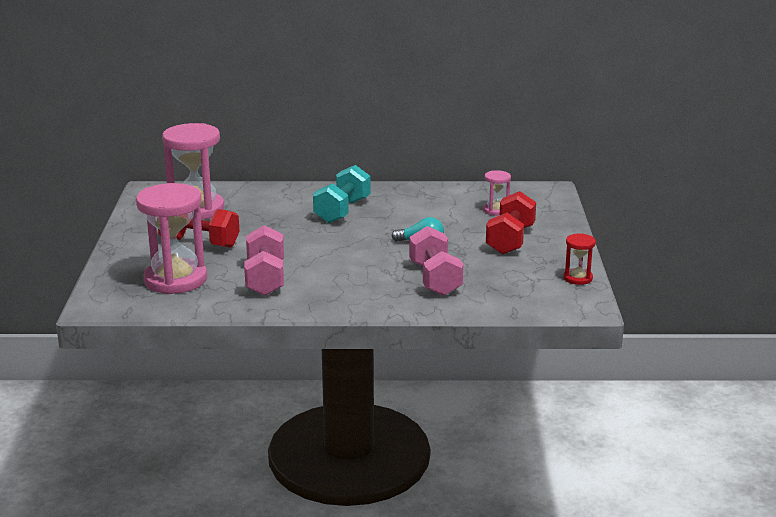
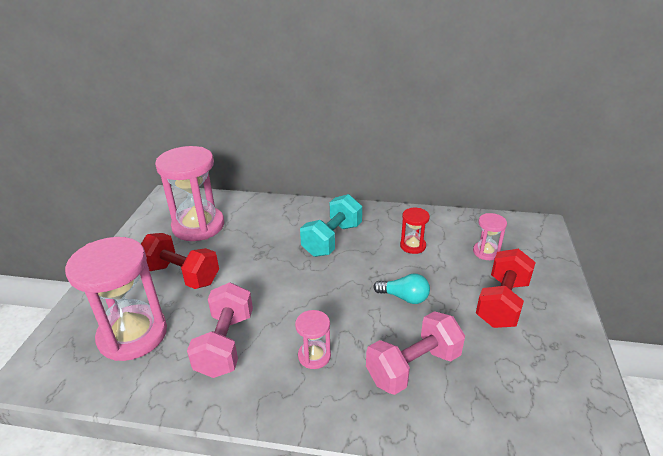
camera: 10 degrees right, 10 degrees up
pink dumbbell [409,226,463,296] -> pink dumbbell turned 60 degrees clockwise [366,311,465,395]
red hourglass [563,233,596,285] -> red hourglass moved to [400,208,430,254]
none -> pink hourglass [295,310,331,369]

